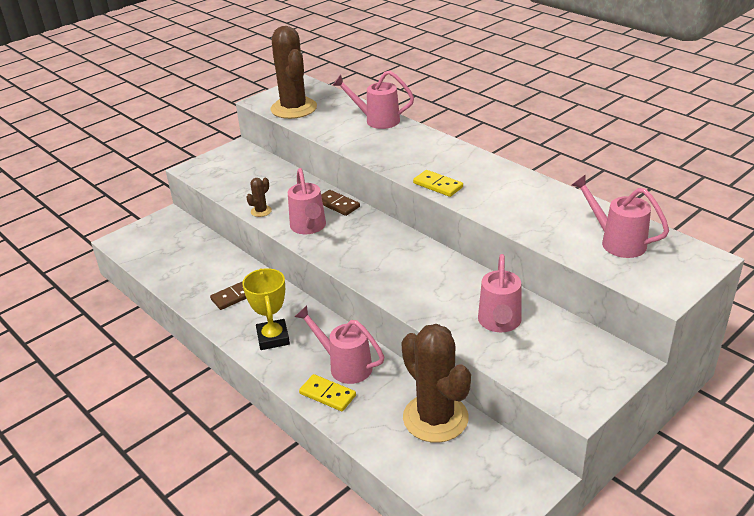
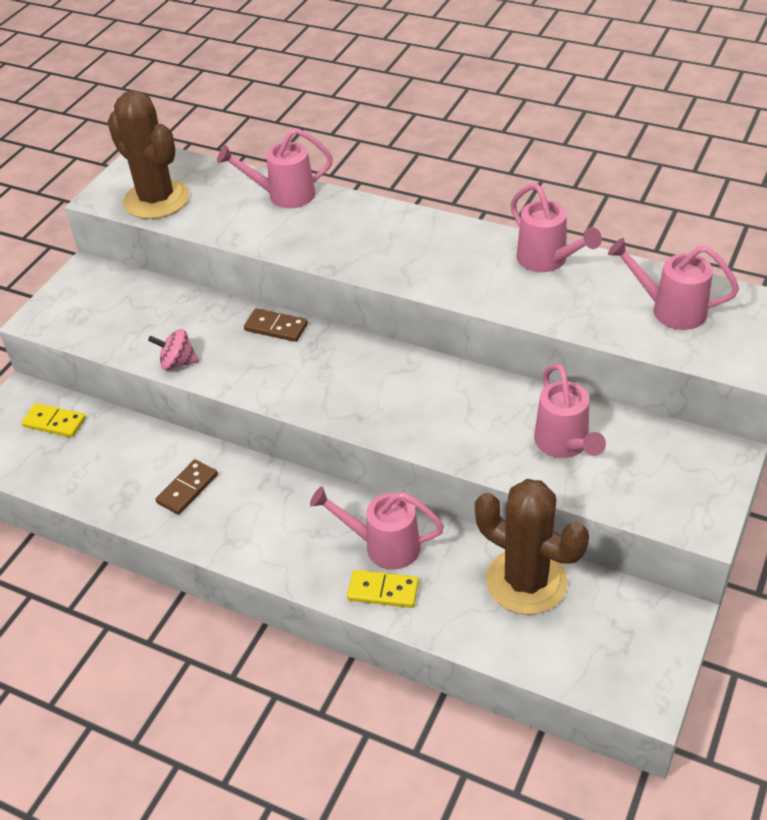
camera: 20 degrees left, 10 degrees up
yellow trophy [242,268,290,350] -> none
brown cactus [246,178,272,217] -> pink spinning top [148,329,199,370]
pink watering can [288,168,326,234] -> pink watering can moved to [510,183,602,272]
yellow domino [413,170,463,197] -> yellow domino moved to [21,403,86,438]

